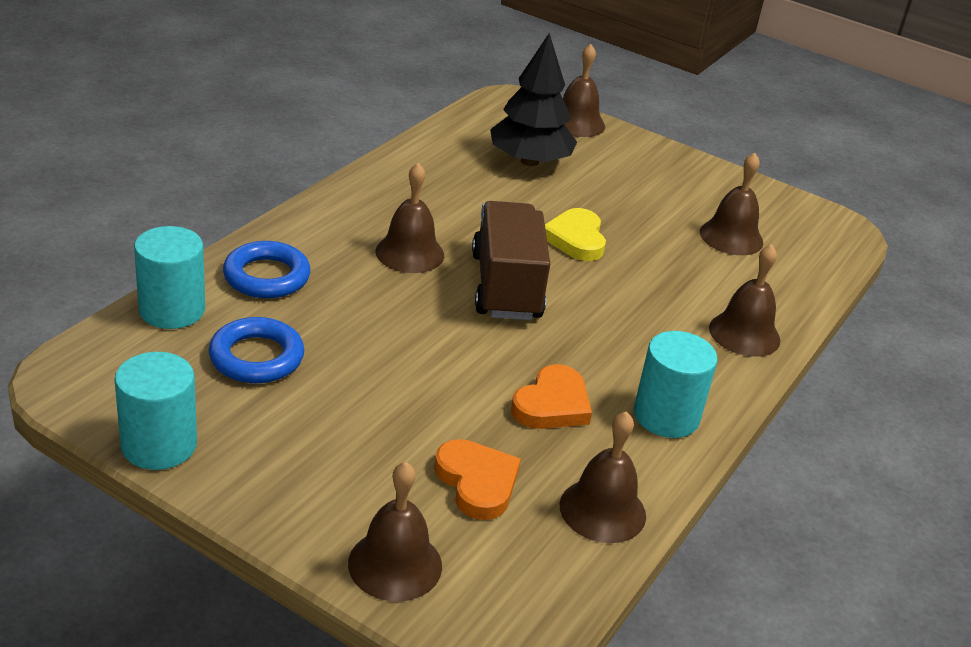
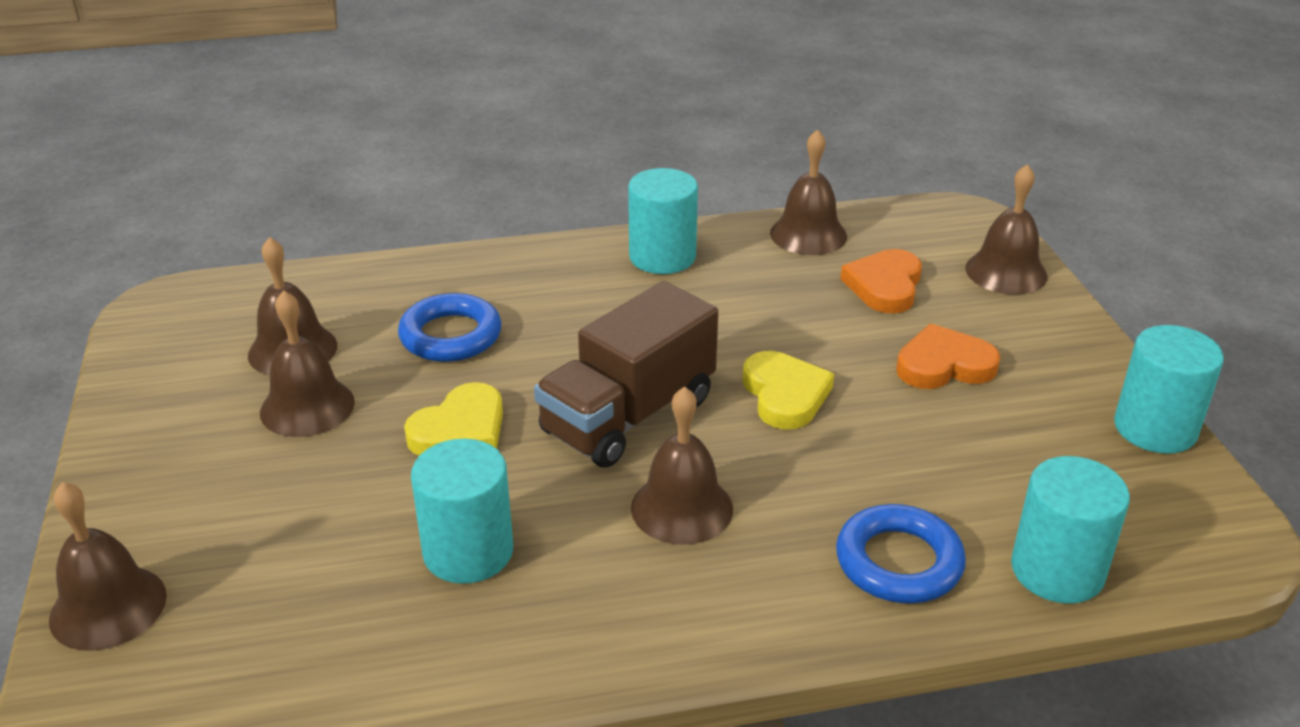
camera: 130 degrees left, 0 degrees up
blue ring [208,317,304,383] -> blue ring moved to [398,293,501,362]
black tree [490,33,577,166] -> none
orange heart [511,364,592,429] -> orange heart moved to [896,324,1000,389]
brown bell [709,244,780,357] -> brown bell moved to [260,290,355,437]
none -> turquoise cylinder [411,438,513,584]
none -> yellow heart [743,351,834,429]

